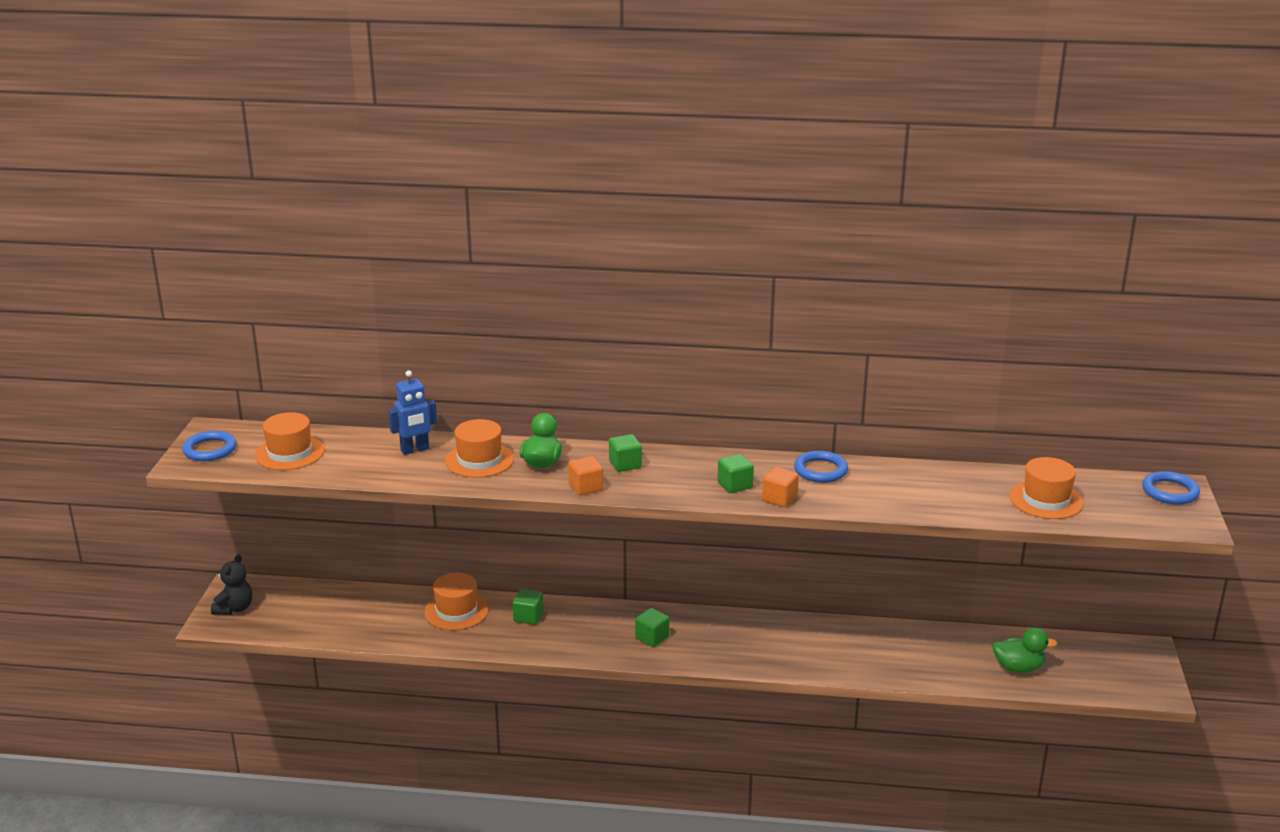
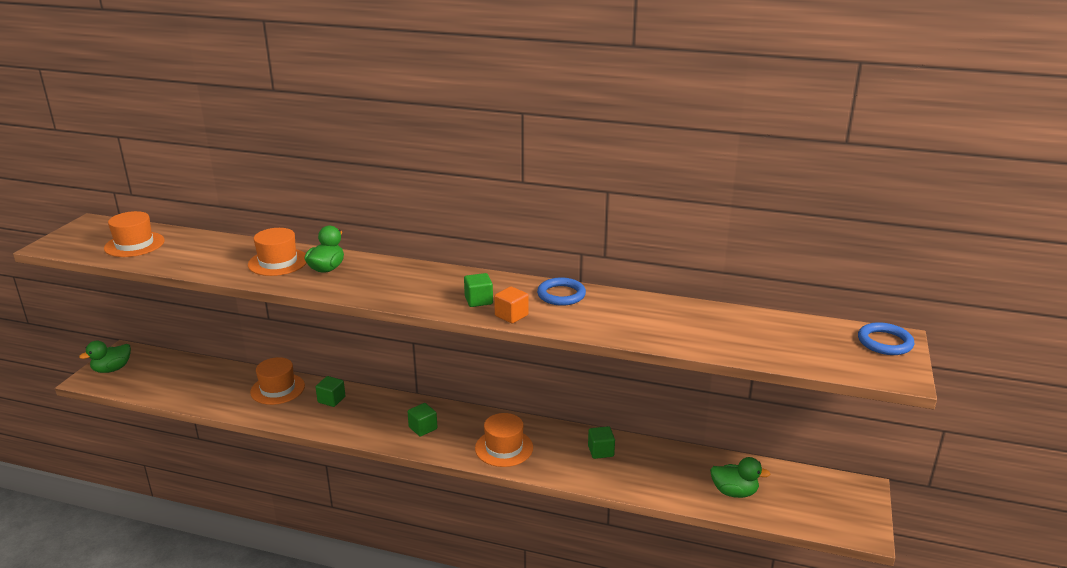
camera: 10 degrees right, 0 degrees up
blue ring [182,431,236,461] -> none
black teddy bear [211,554,252,615] -> green duck [79,341,131,373]
blue robot [388,370,437,455] -> none
orange cube [568,456,603,496] -> none
green cube [609,434,642,472] -> green cube moved to [588,426,615,459]
orange hat [1010,457,1084,519] -> orange hat moved to [475,413,533,467]

